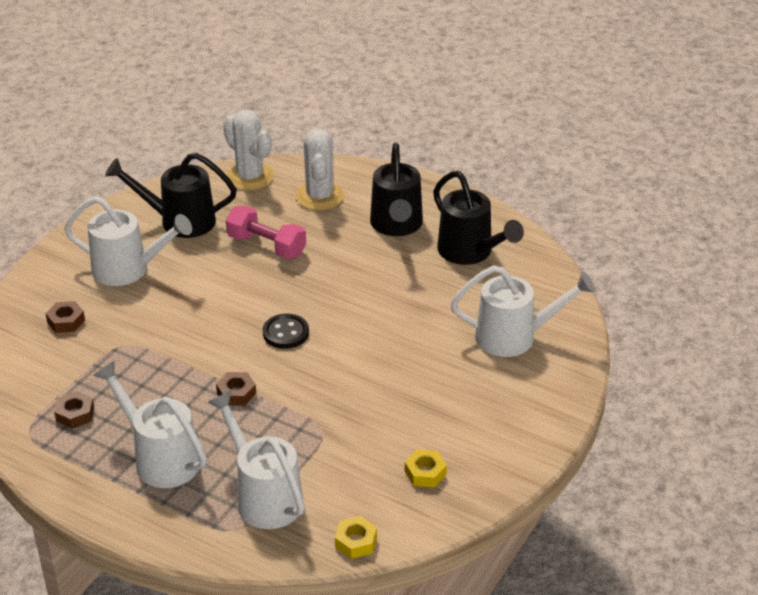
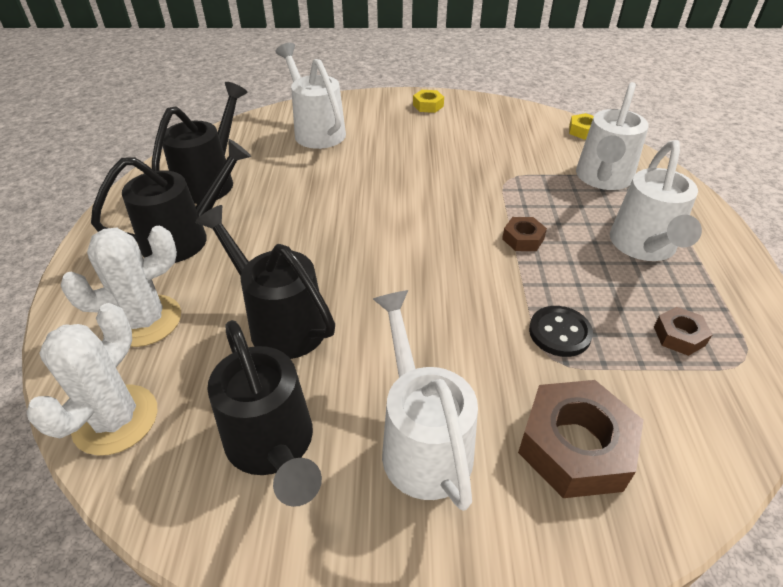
camera: 120 degrees left, 5 degrees up
brown nut [46,301,85,333] -> brown nut [518,380,644,498], size x1.98
pink dumbbell [226,206,306,259] -> black watering can [195,205,335,359]
black button [263,313,309,349] -> black button moved to [529,306,593,357]
yellow nut [405,449,447,487] -> yellow nut moved to [413,90,444,113]

